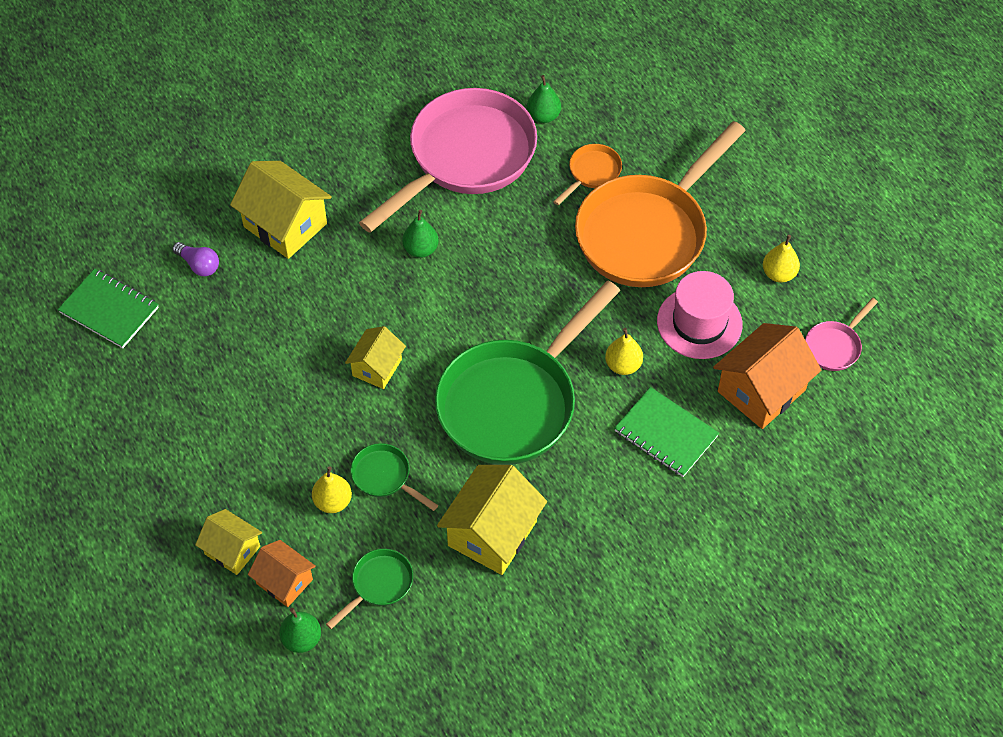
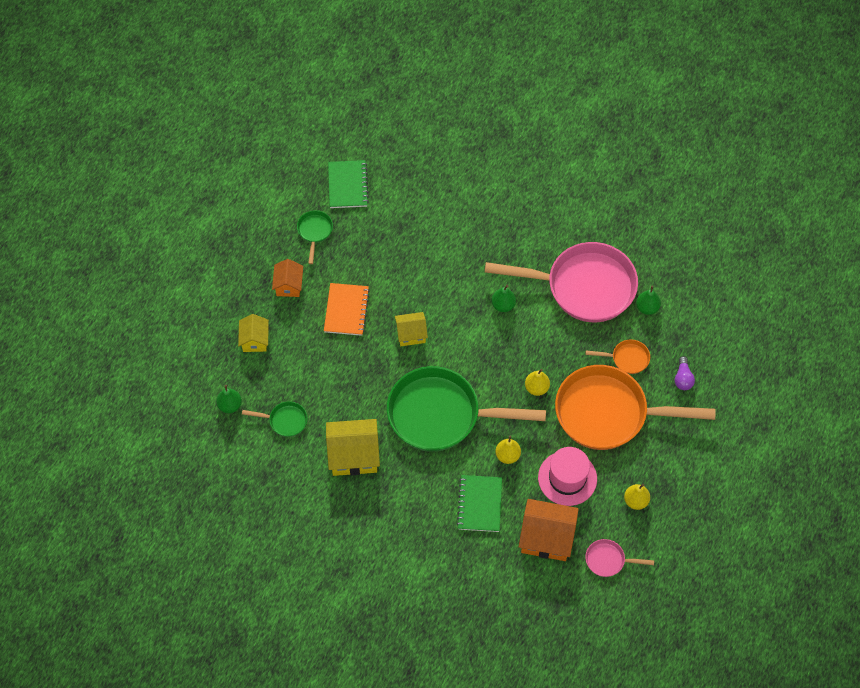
camera: 55 degrees right, 5 degrees up
purple light bulb [173,242,219,276] -> purple light bulb moved to [675,356,695,390]
yellow house [230,161,332,259] -> none
orange house [248,540,316,607] -> orange house moved to [272,259,303,297]
yellow pear [312,466,352,513] -> yellow pear moved to [525,369,550,396]
green pan [350,443,438,511] -> green pan moved to [297,210,333,264]
none -> orange notebook [324,283,370,336]

